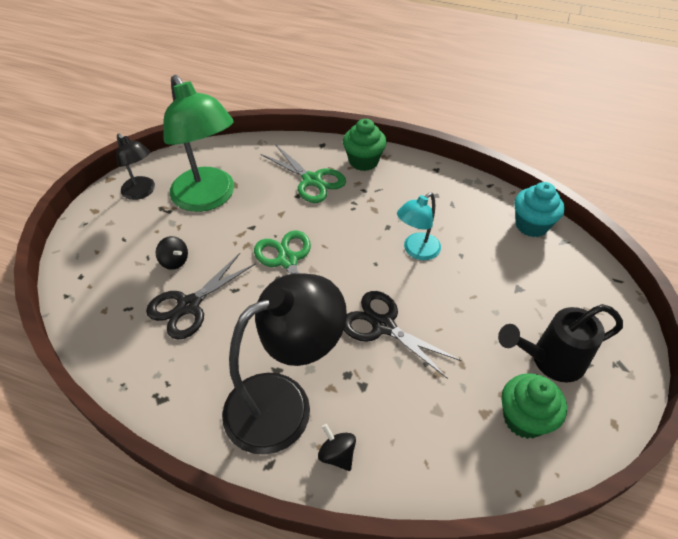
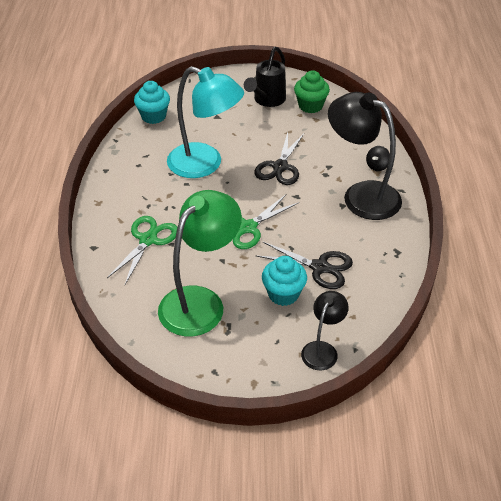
camera: 110 degrees left, 5 degrees down
black lamp [116,133,155,200] -> black lamp moved to [301,291,349,370]
black spinning top [156,236,188,270] -> turquoise cupcake [262,256,307,306]
green cupcake [343,119,387,171] -> none
turquoise lamp [397,192,441,260] -> turquoise lamp [167,66,244,178], size x1.90
black watering can [498,304,623,383] -> black watering can turned 60 degrees clockwise [244,46,286,107]

